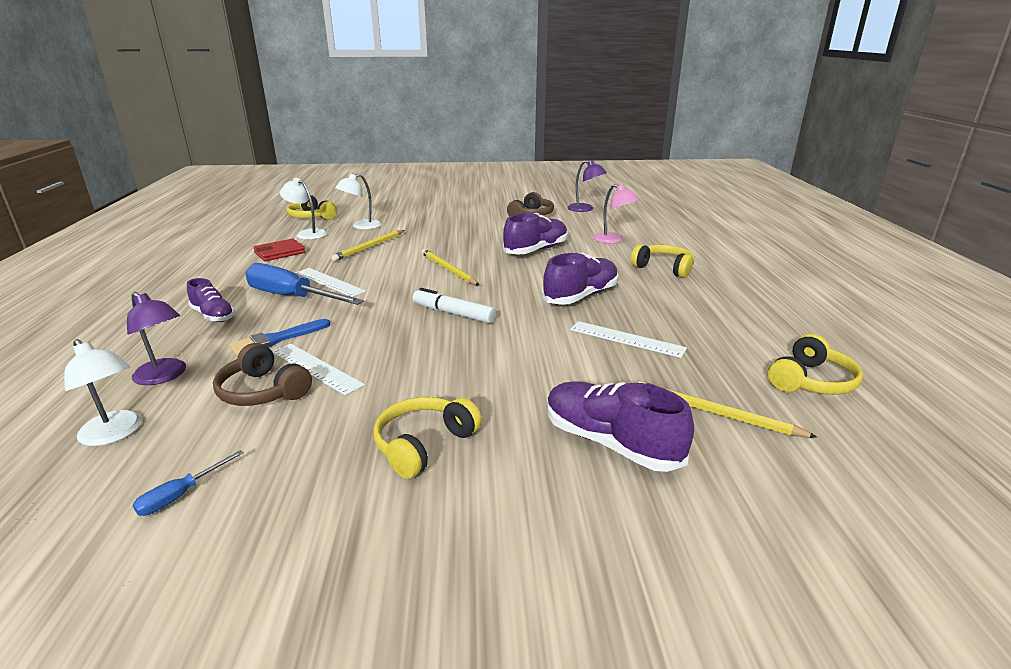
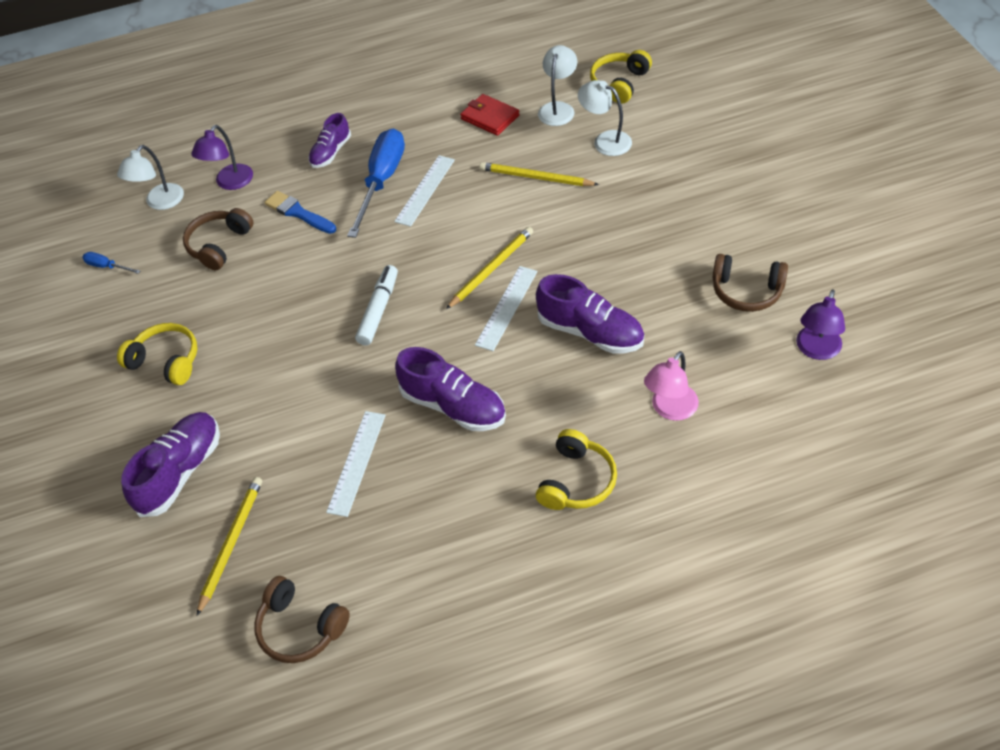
camera: 80 degrees right, 25 degrees up
white ruler [272,344,365,396] -> white ruler moved to [475,266,538,351]
yellow headphones [768,334,863,395] -> brown headphones [254,576,350,663]

